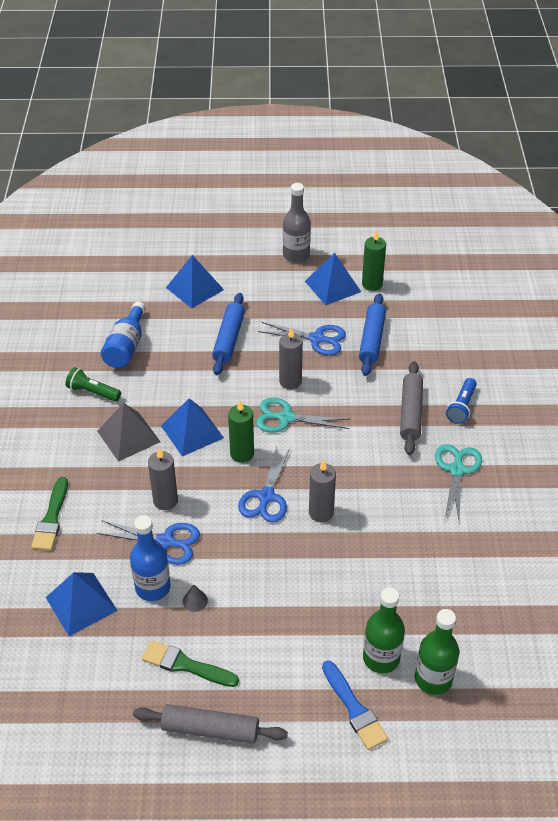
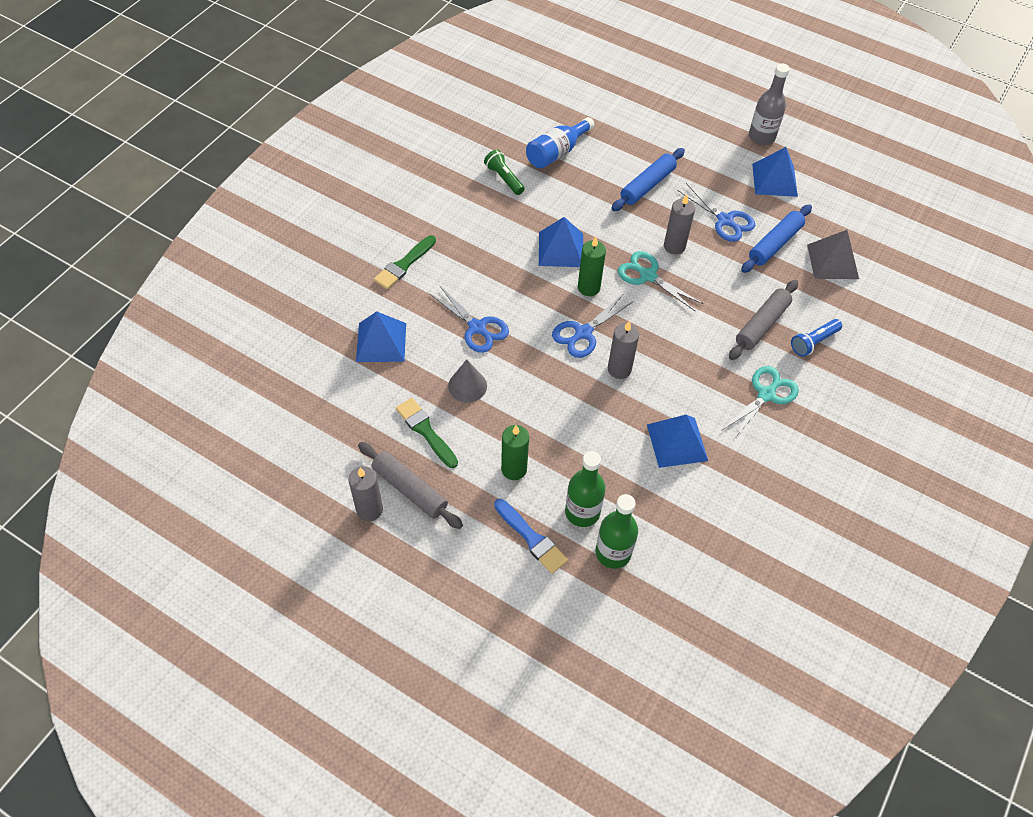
camera: 30 degrees right, 10 degrees up
grey pyramid [97,403,161,462] -> grey pyramid moved to [807,230,859,279]
blue bottle [130,515,171,601] -> none
grey candle [148,448,178,510] -> grey candle moved to [349,466,383,521]
blue pyramid [166,255,224,308] -> blue pyramid moved to [647,415,708,468]
grey cone [183,584,208,612] -> grey cone [448,359,487,403], size x1.69
blue brush [322,660,388,750] -> blue brush turned 45 degrees counterclockwise [494,499,568,574]
green candle [362,230,386,291] -> green candle moved to [501,425,529,480]

